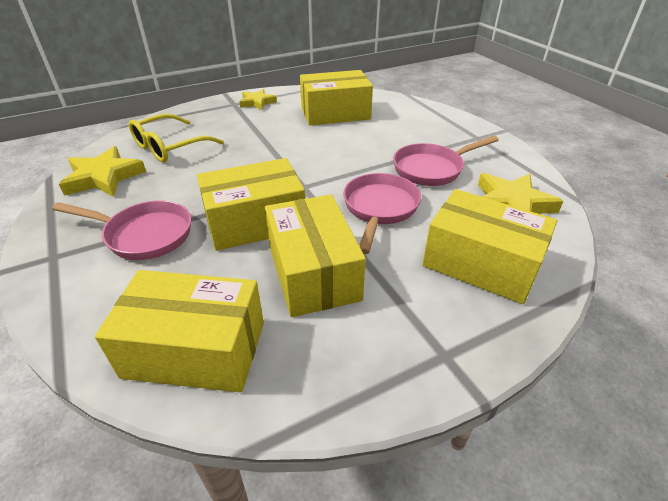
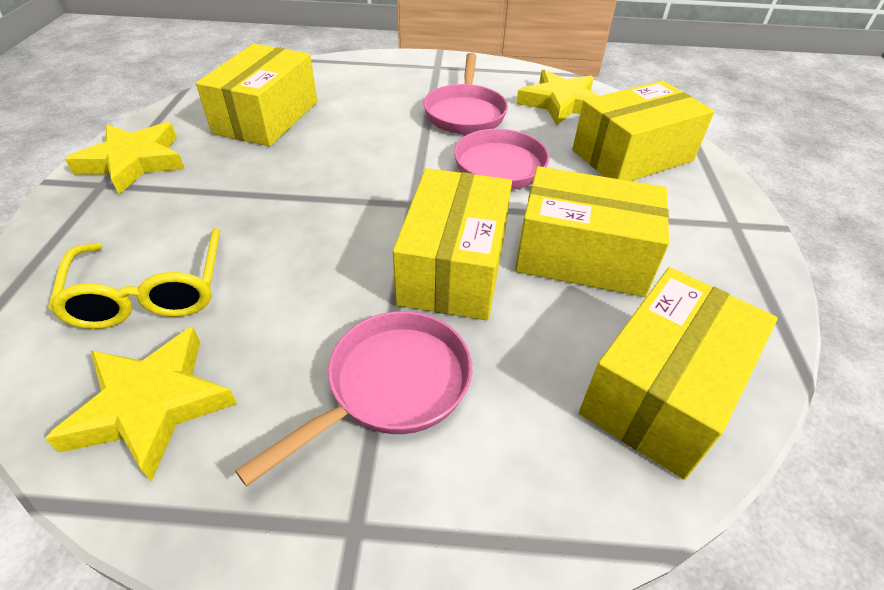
camera: 60 degrees left, 5 degrees up
yellow star [240,89,277,110] -> yellow star [65,122,185,194], size x1.58

